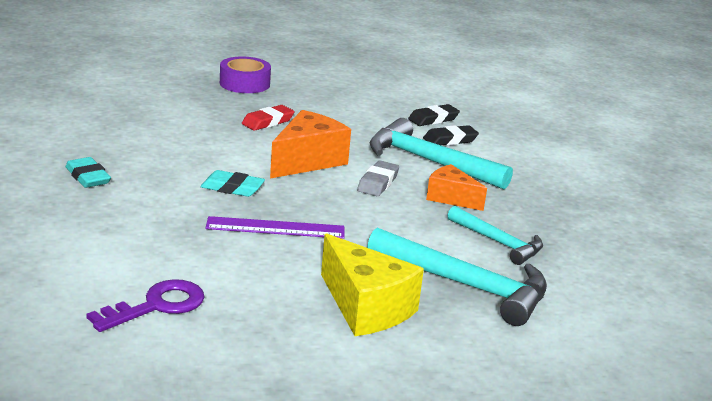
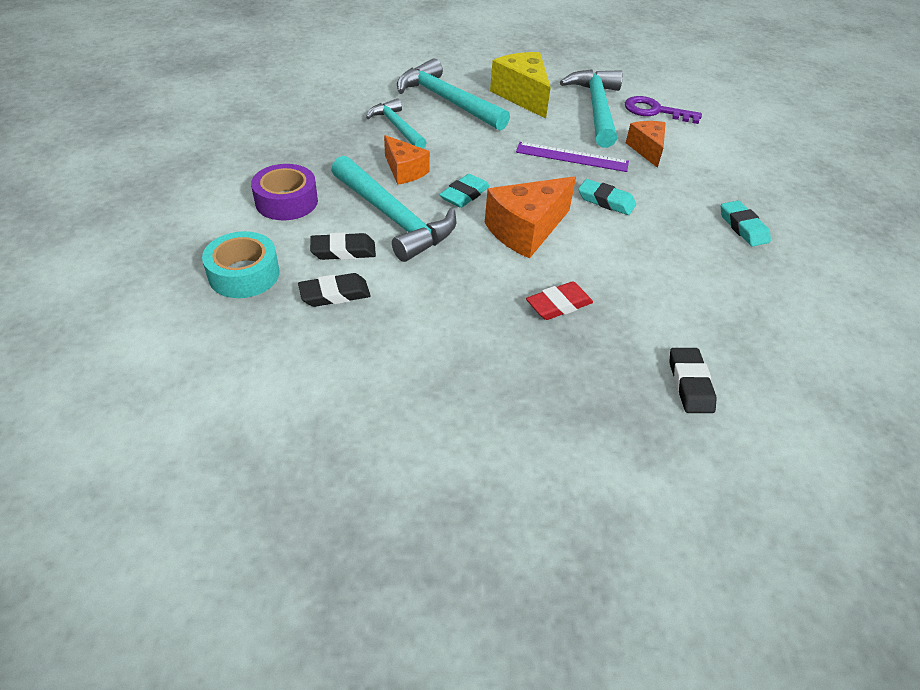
camera: 165 degrees left, 20 degrees up
purple key [86,279,205,332] -> purple key turned 45 degrees clockwise [625,96,702,124]
purple tape [220,57,271,93] -> purple tape moved to [251,164,318,220]
grey eraser [357,161,399,196] -> turquoise eraser [439,174,490,208]
none -> turquoise tape [202,231,280,298]
none -> turquoise hammer [560,69,623,148]
none -> orange cheese [626,121,666,168]
none -> black eraser [670,348,716,413]

